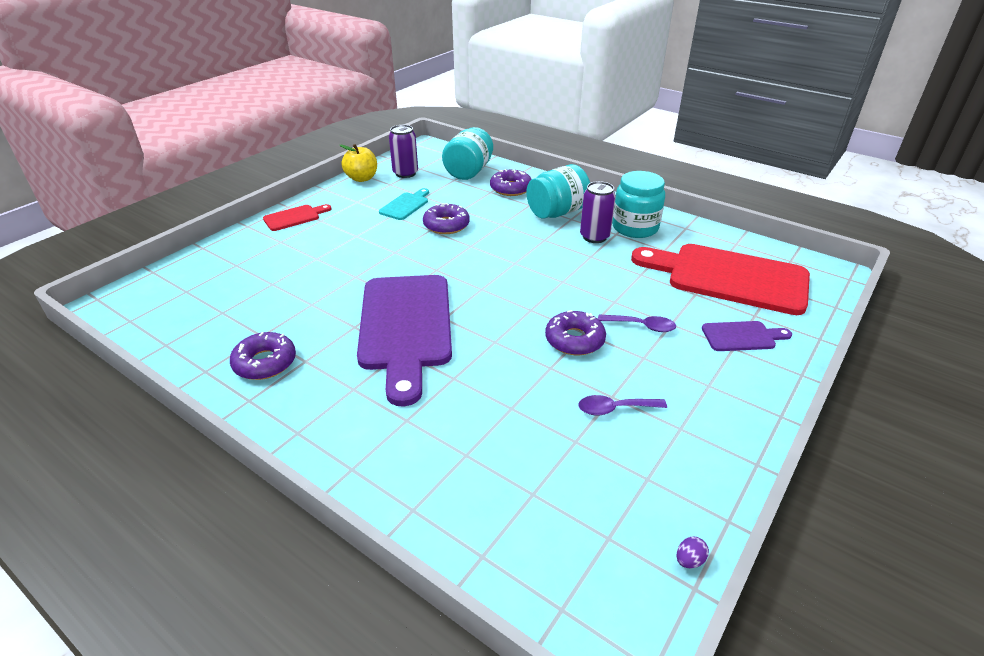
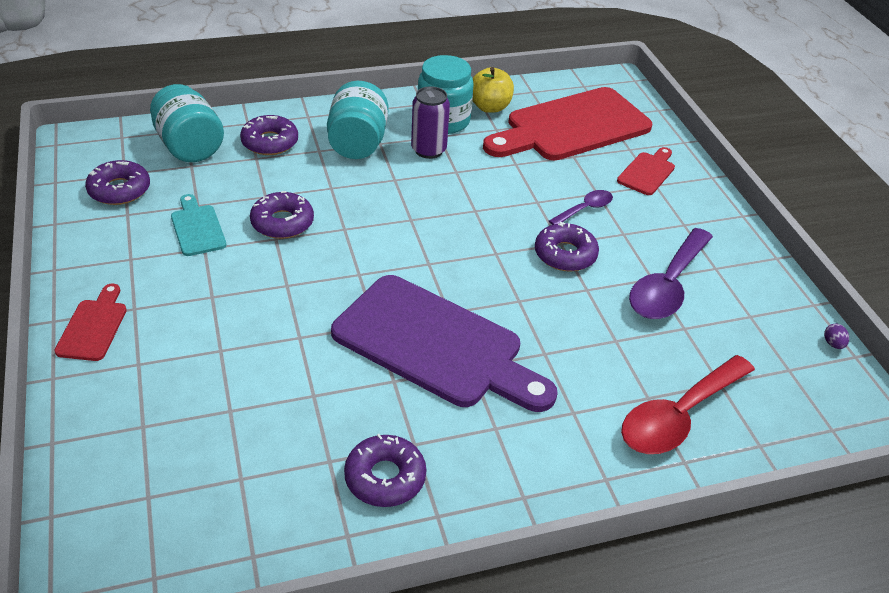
camera: 55 degrees left, 5 degrees up
yellow apple [340,144,377,182] -> yellow apple moved to [473,67,514,113]
purple can [389,125,418,178] -> purple donut [85,160,150,205]
purple spoon [579,395,667,415] -> purple spoon [629,228,713,319], size x1.92
purple cutting board [702,321,792,351] -> red cutting board [617,147,675,195]
none -> red spoon [621,355,755,454]

